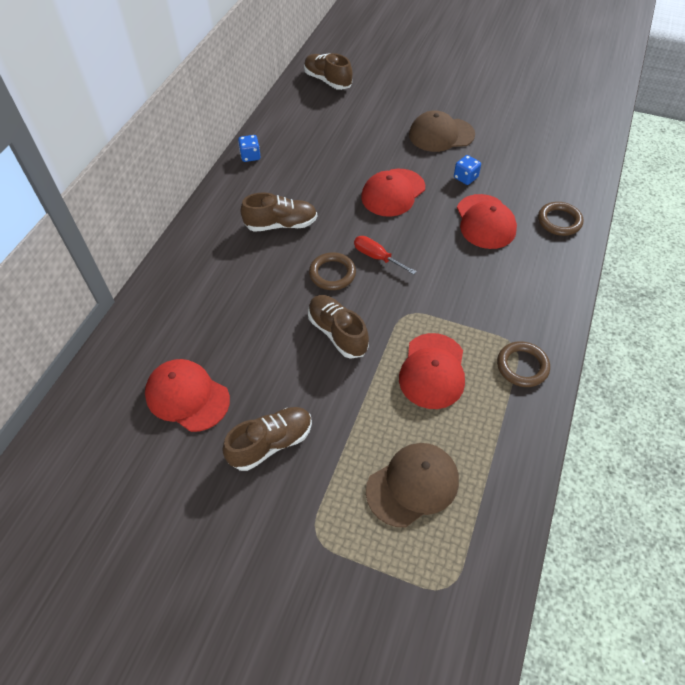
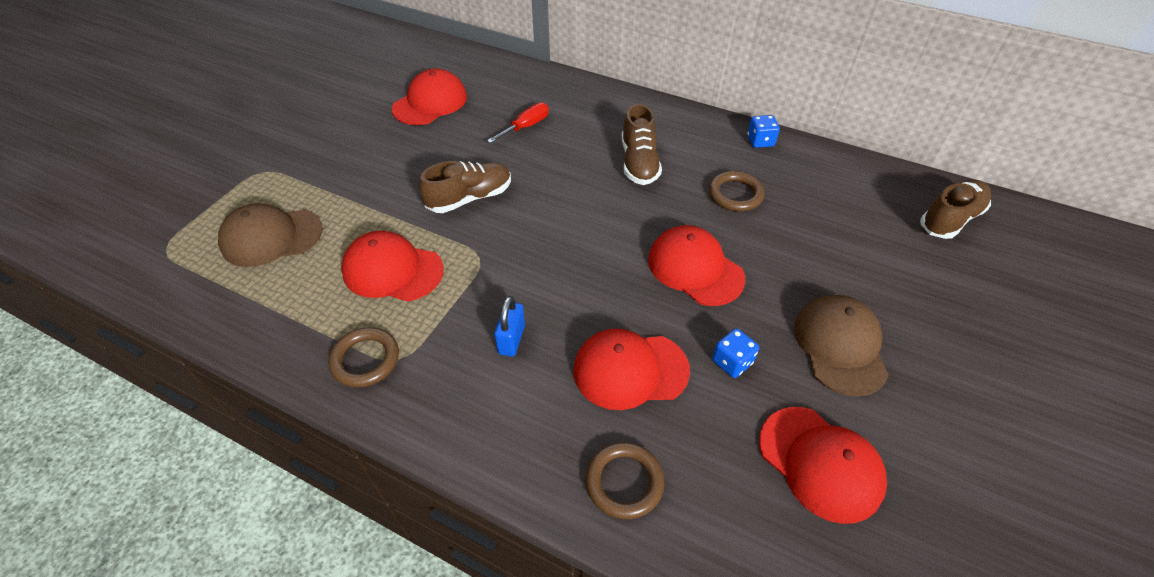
camera: 95 degrees right, 5 degrees down
brown shoe [222,407,312,471] -> none
brown ring [309,252,356,290] -> brown ring moved to [709,171,765,212]
red screwdriver [354,236,417,275] -> red screwdriver moved to [487,102,549,143]
brown cap [366,443,459,528] -> brown cap turned 105 degrees clockwise [218,203,323,267]
none -> blue padlock [494,296,525,357]
none -> red cap [759,407,887,524]

